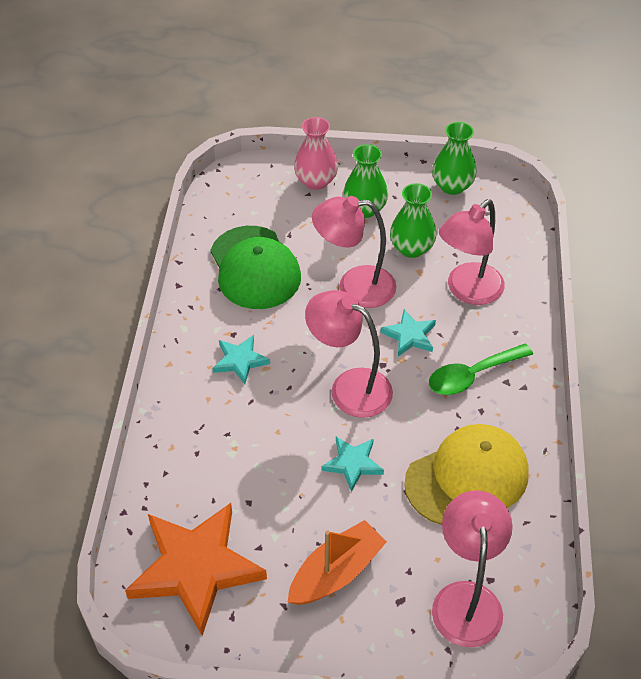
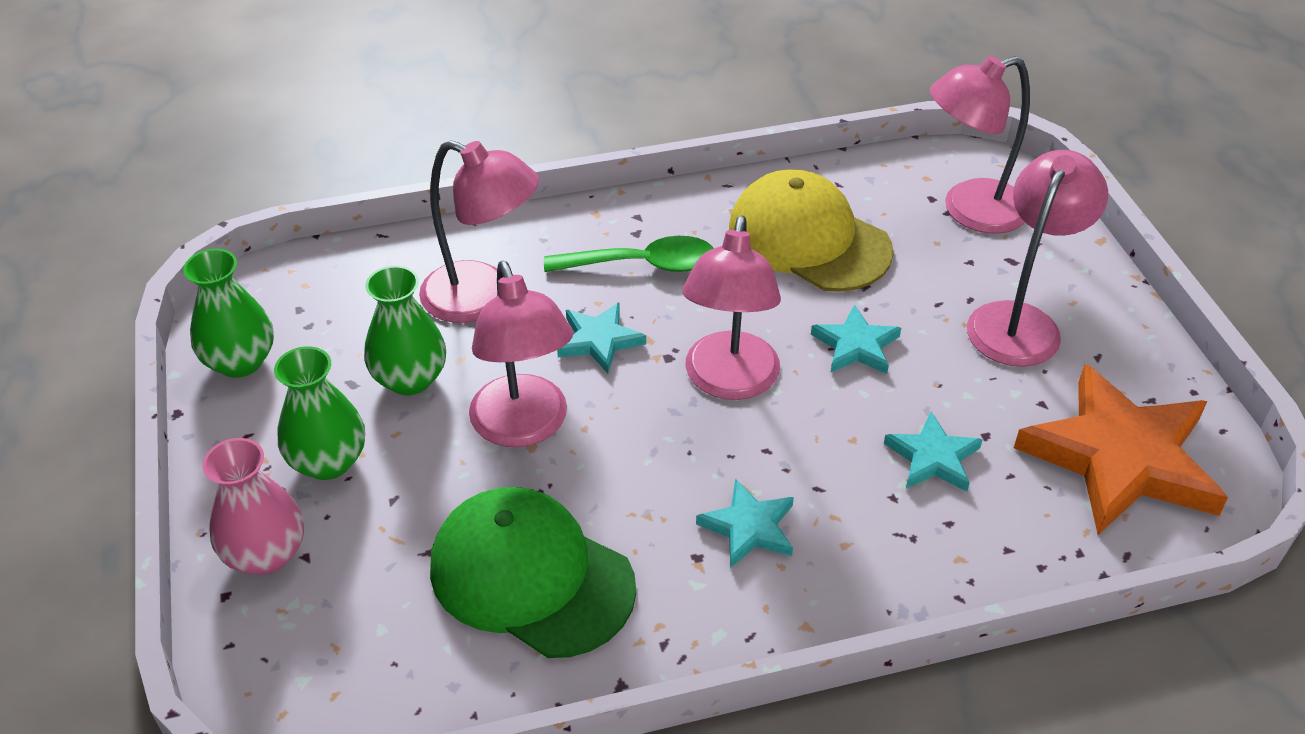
camera: 110 degrees left, 5 degrees down
green cap [210,226,301,309] -> green cap turned 105 degrees counterclockwise [430,487,636,658]
orange boat [288,520,387,605] -> pink lamp [967,150,1108,367]
green spoon [429,344,533,395] -> green spoon turned 45 degrees counterclockwise [544,236,714,272]
none -> turquoise star [884,412,983,491]

